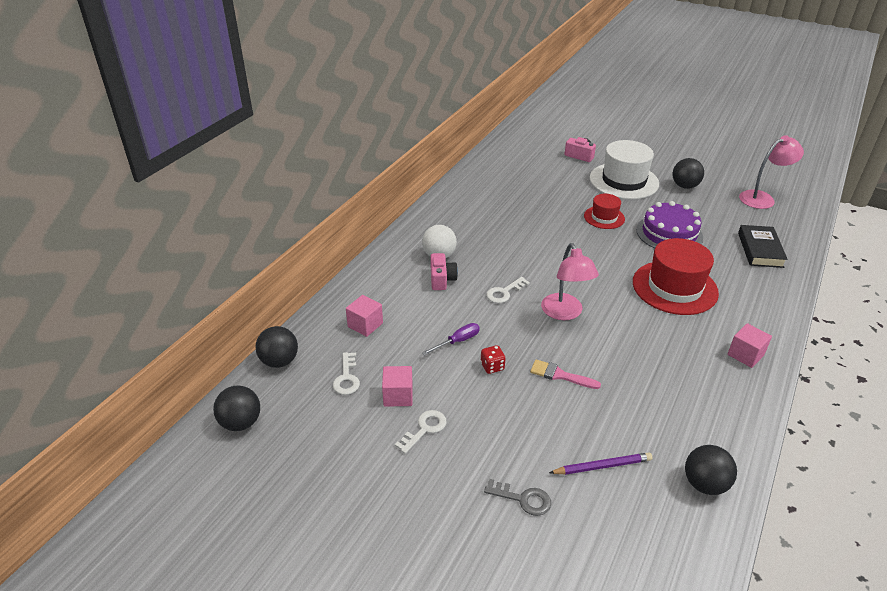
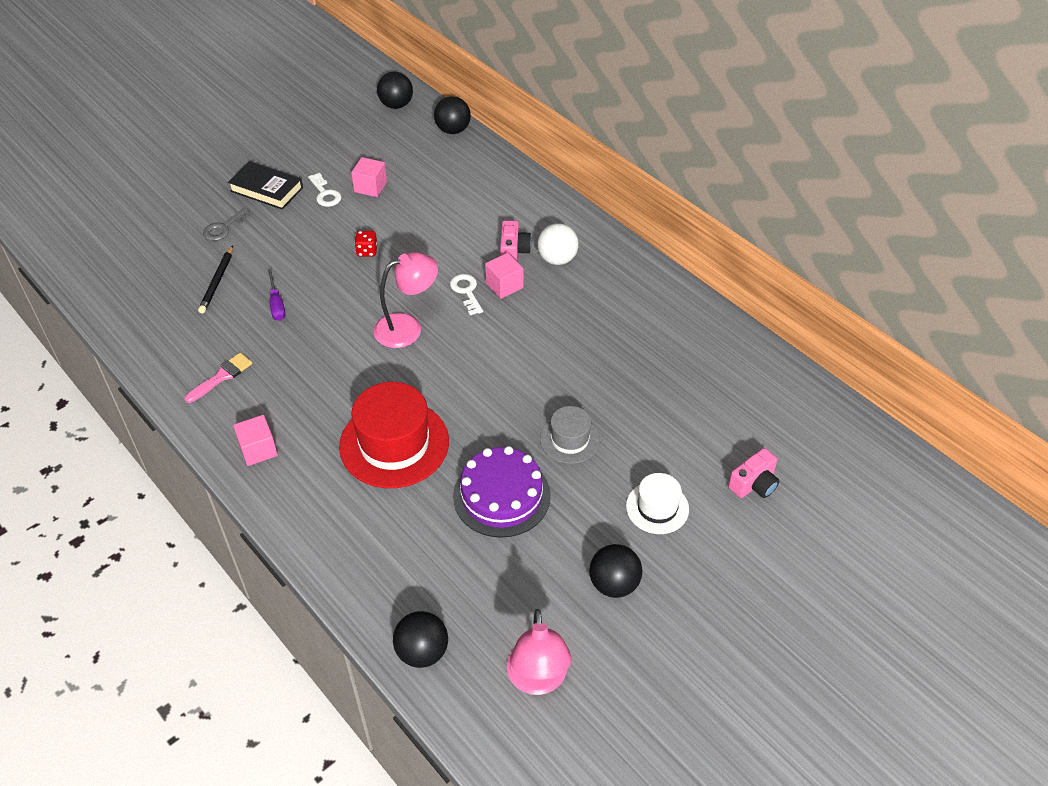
camera: 110 degrees right, 10 degrees up
white key [333,352,360,395] -> none
pink cube [346,295,383,337] -> pink cube moved to [485,253,524,299]
purple screwdriver [422,323,480,355] -> purple screwdriver moved to [267,268,285,321]
pink camera [431,253,458,290] -> pink camera turned 105 degrees counterclockwise [500,220,532,261]
pink brush [530,359,601,389] -> pink brush moved to [185,353,252,403]
pink lamp [541,243,599,320] -> pink lamp turned 150 degrees clockwise [373,252,438,348]
purple pencil [549,452,652,475] -> black pencil [198,245,233,313]
red hat [584,194,625,229] -> grey hat [540,406,600,464]
white hat [589,140,659,199] -> white hat [626,473,689,534], size x0.55
black ball [685,445,737,495] -> black ball moved to [393,611,448,668]
black book [738,225,788,268] -> black book moved to [228,161,303,210]

